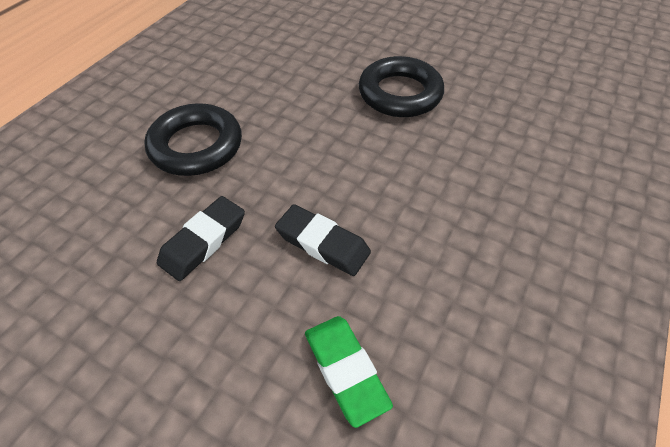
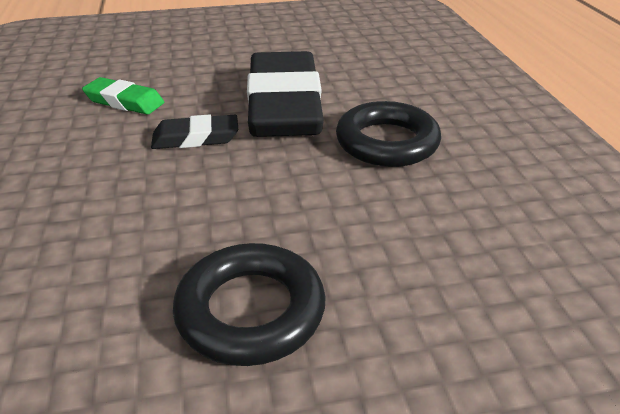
camera: 140 degrees right, 15 degrees down
black eraser [157,196,245,281] -> black eraser [247,51,324,137], size x2.17

